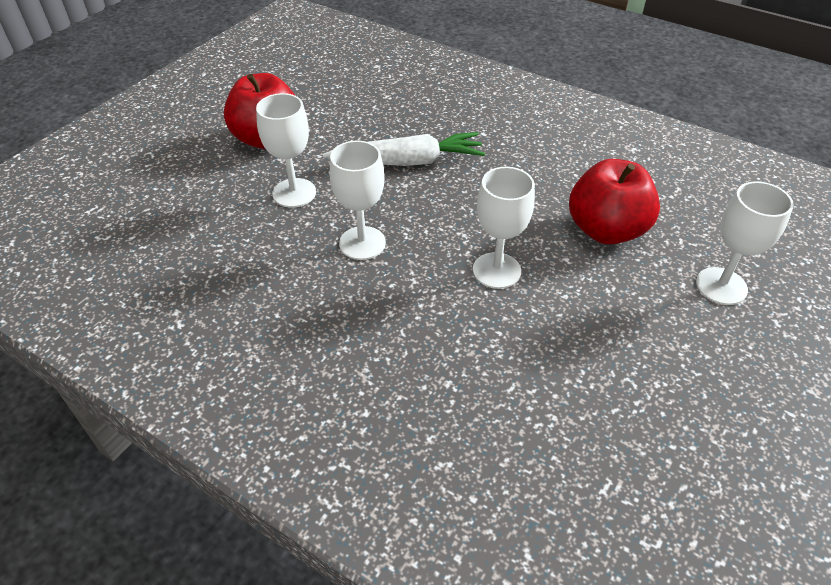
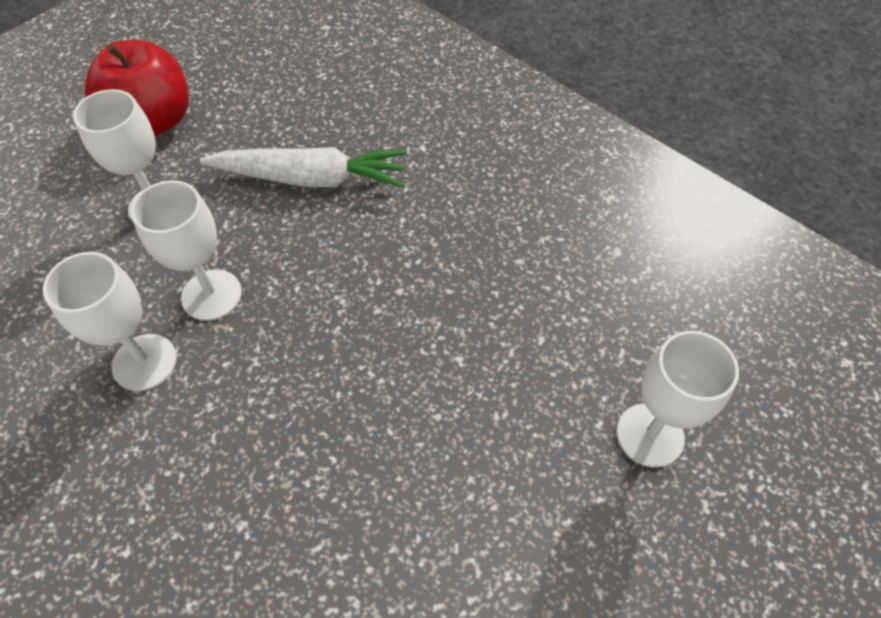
camera: 10 degrees right, 10 degrees up
white goblet [473,167,535,289] -> white goblet moved to [43,252,177,391]
red apple [569,159,660,245] -> none

